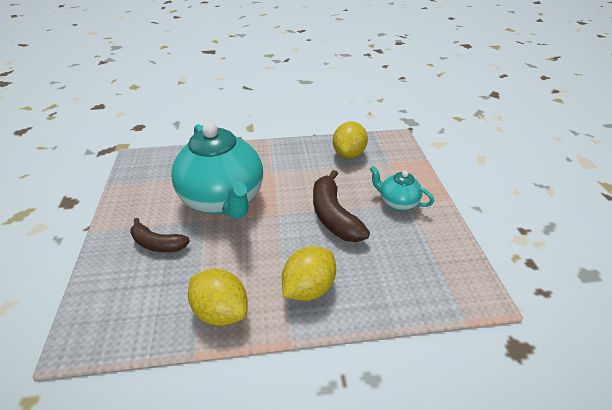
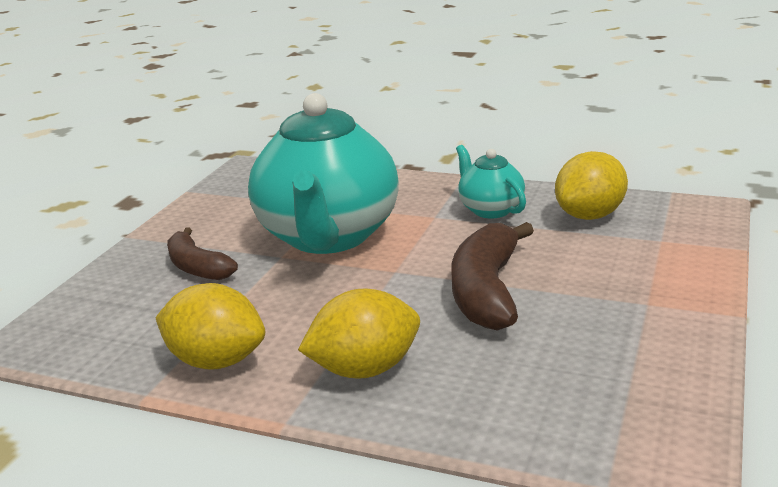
camera: 30 degrees right, 15 degrees down
yellow lemon [188,269,248,326] -> yellow lemon turned 45 degrees counterclockwise [155,283,265,370]
turquoise teapot [370,166,434,211] -> turquoise teapot moved to [456,145,526,218]

